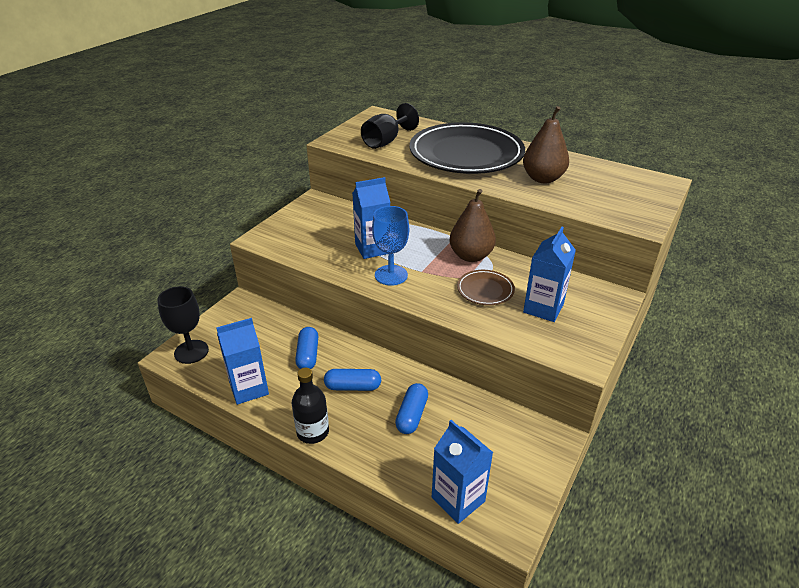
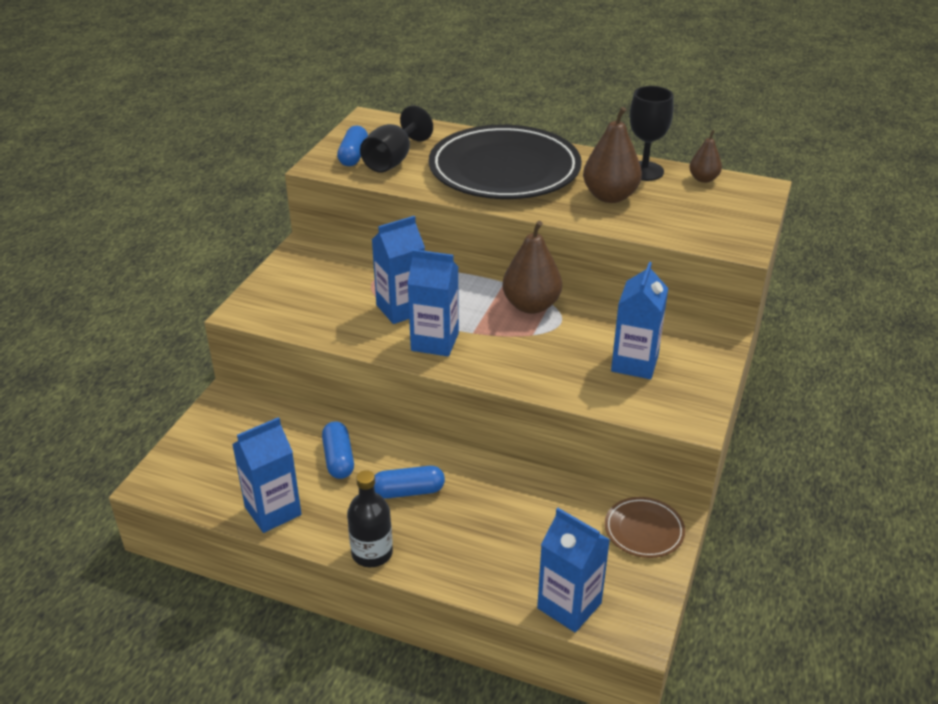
camera: 10 degrees left, 0 degrees up
black goblet [157,286,209,364] -> black goblet moved to [630,86,674,181]
blue goblet [372,206,409,286] -> blue carton [408,249,459,356]
blue capsule [395,383,428,434] -> blue capsule moved to [337,126,368,166]
brown plate [457,270,515,305] -> brown plate moved to [605,497,685,558]
none -> brown pear [689,130,722,183]

